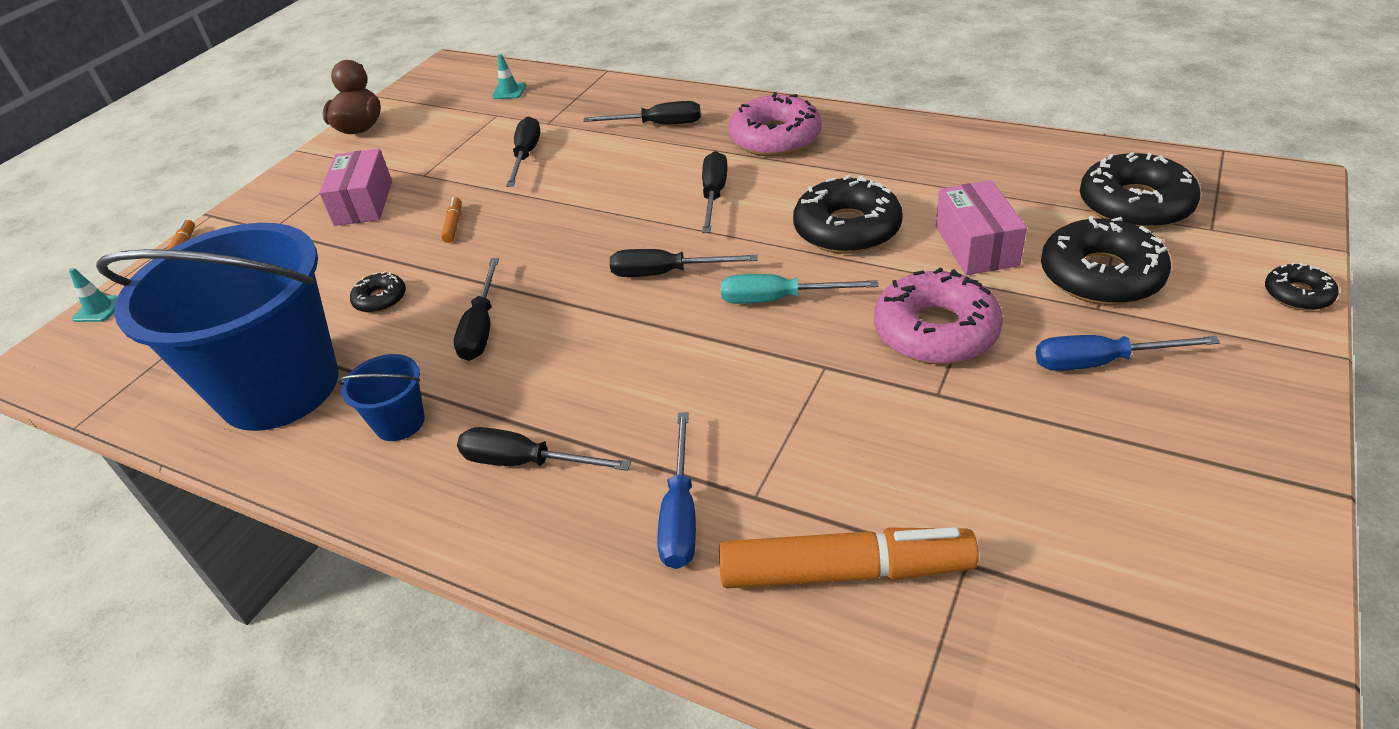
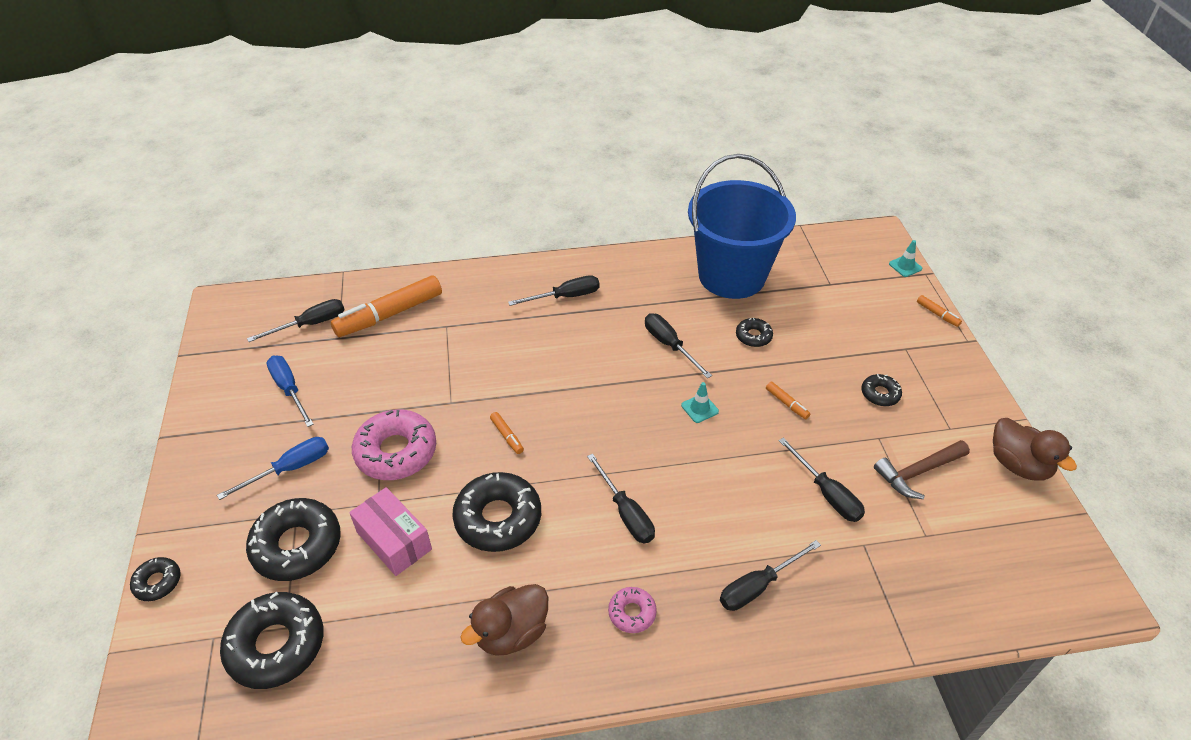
camera: 140 degrees right, 5 degrees up
pink box [319,149,392,226] -> black donut [861,374,902,406]
blue bucket [337,354,425,441] -> none
turquoise traffic cone [492,54,526,99] -> turquoise traffic cone moved to [681,382,719,423]
black screwdriver [610,249,758,277] -> black screwdriver moved to [247,299,345,342]
blue screwdriver [657,412,696,569] -> blue screwdriver moved to [267,356,314,427]
turquoise screwdriver [721,274,878,304] -> orange marker [490,412,524,454]
pink donut [728,92,822,156] -> pink donut [608,587,657,633], size x0.50
none -> brown duck [460,584,548,656]
none -> brown hammer [874,440,970,499]

